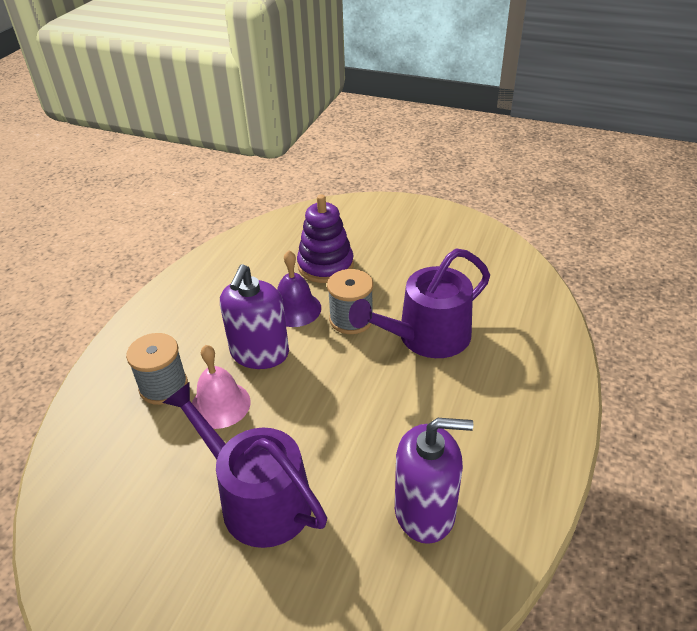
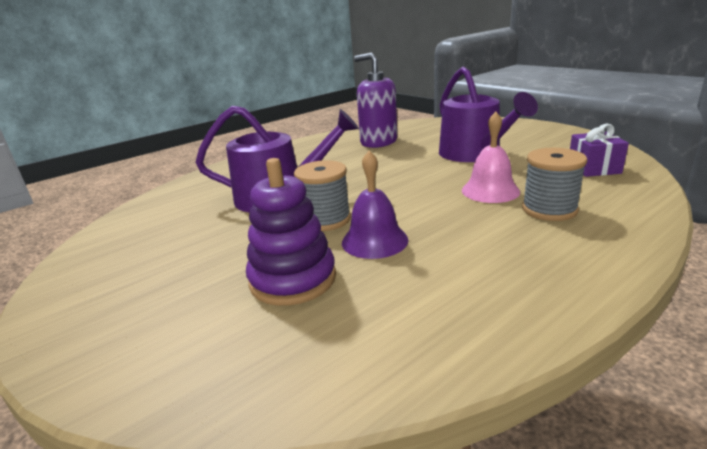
camera: 150 degrees left, 15 degrees down
purple soap dispenser [220,264,289,369] -> none
none -> purple gift [570,124,629,177]

